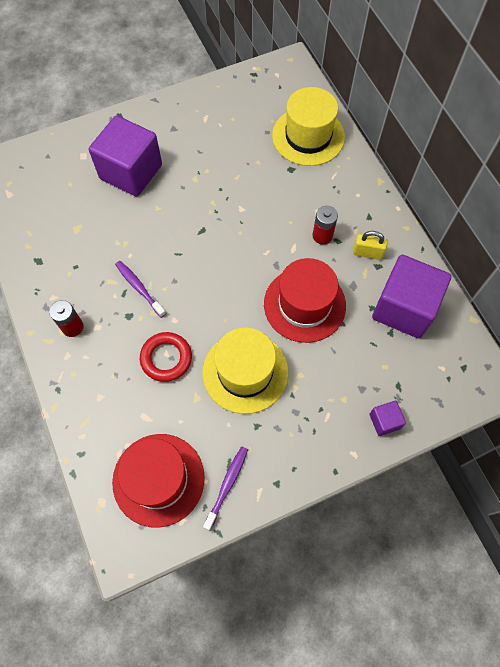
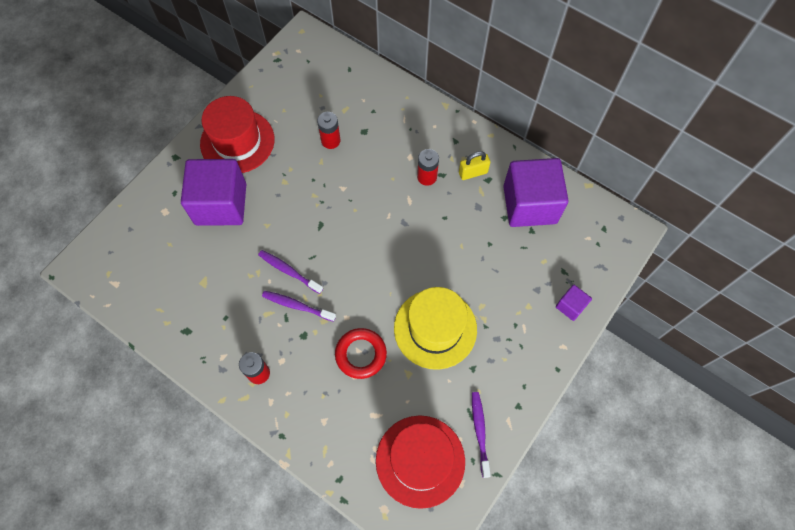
camera: 30 degrees left, 0 degrees up
red hat [264,258,346,343] -> red hat moved to [200,96,274,173]
yellow hat [272,87,345,166] -> none
none -> purple toothbrush [258,250,323,294]
none -> red battery [317,112,341,149]

